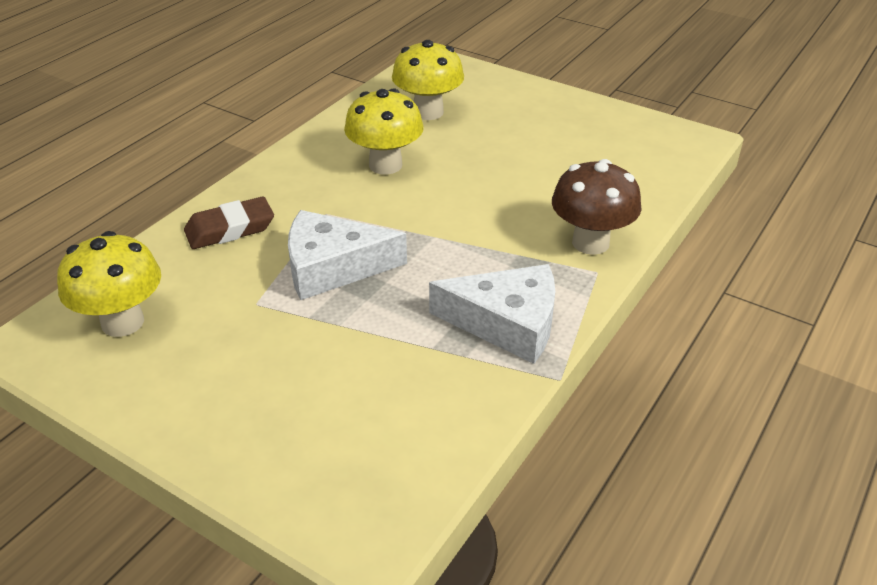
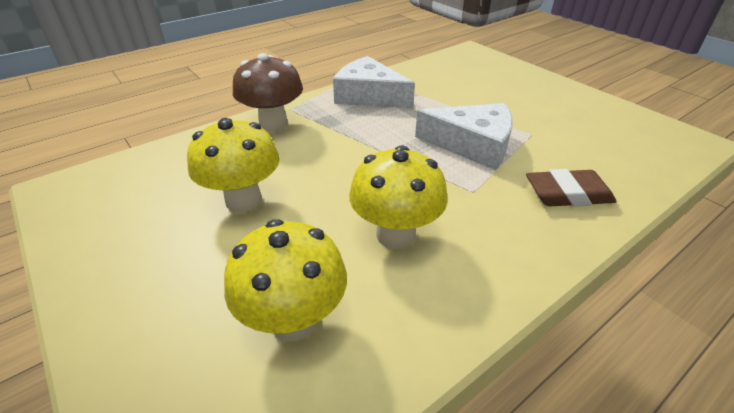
camera: 160 degrees left, 0 degrees up
yellow mushroom [57,231,161,337] -> yellow mushroom moved to [187,118,280,212]

